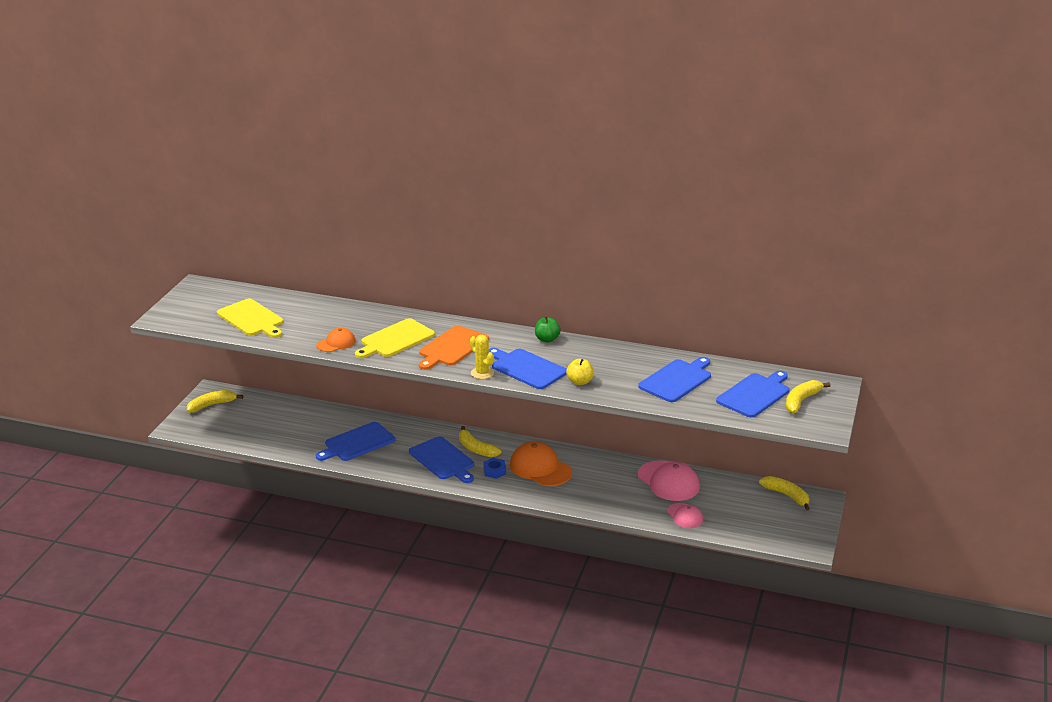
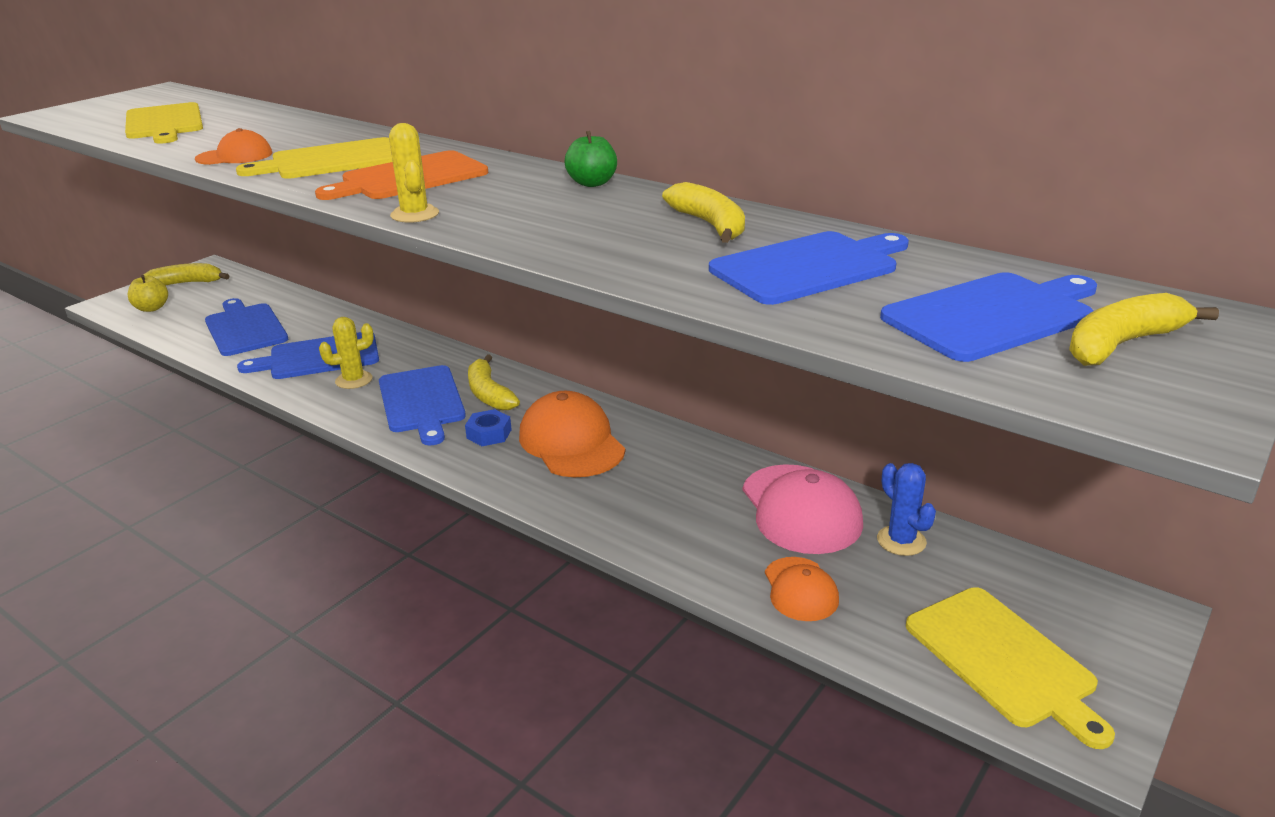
camera: 20 degrees right, 0 degrees up
blue cutting board [489,348,567,389] -> blue cutting board moved to [205,298,288,356]
yellow apple [566,359,593,385] -> yellow apple moved to [128,275,168,312]
pink cap [667,503,703,528] -> orange cap [765,557,839,621]
yellow banana [759,476,810,511] -> yellow banana moved to [662,182,745,243]
none -> yellow cactus [319,317,374,389]
none -> blue cactus [877,463,936,556]
none -> yellow cutting board [906,587,1115,749]

